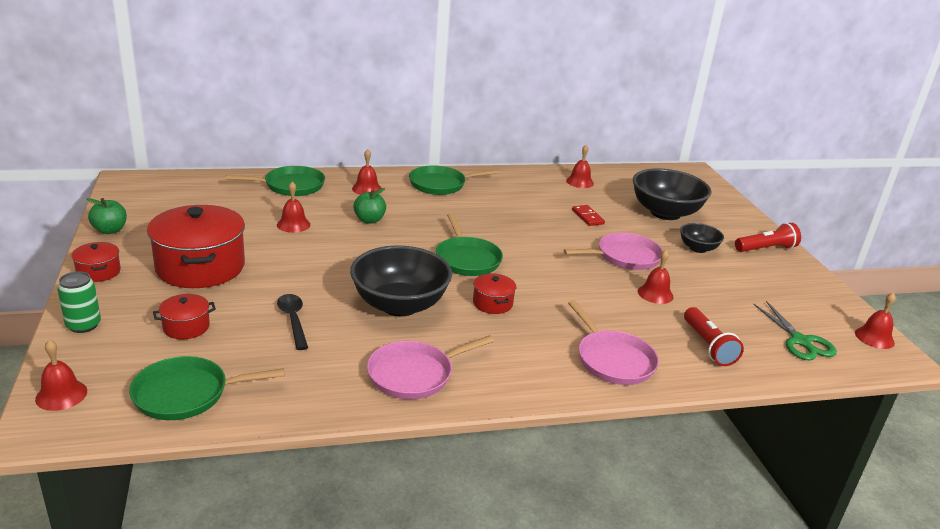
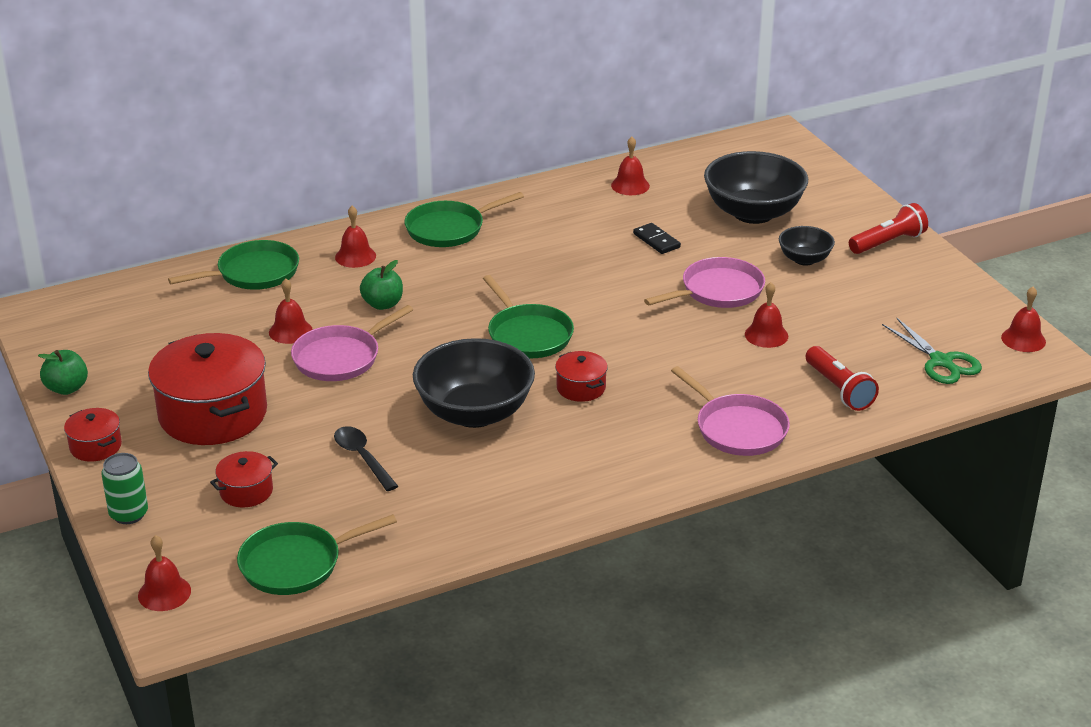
camera: 10 degrees left, 5 degrees up
pink pan [367,335,494,399] -> pink pan moved to [291,305,413,381]
red domino [572,205,605,226] -> black domino [633,223,681,254]

